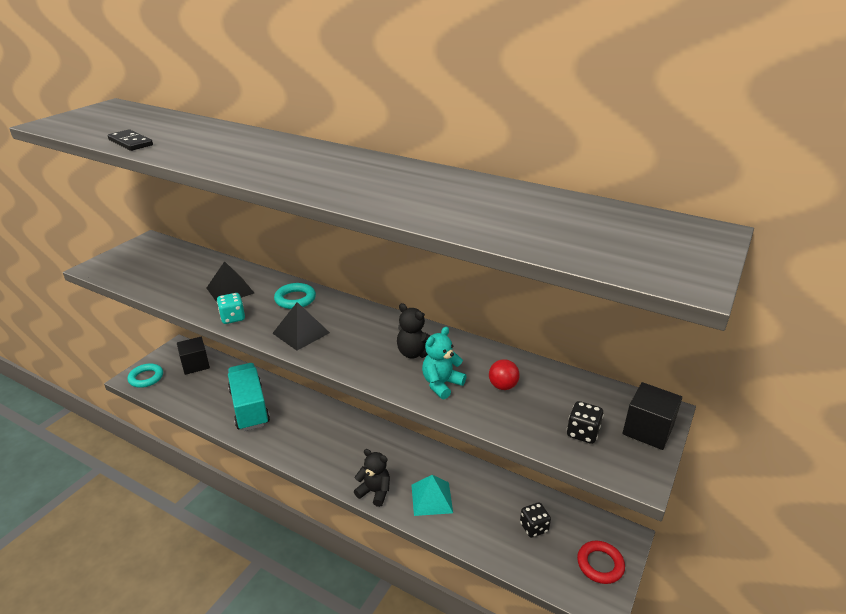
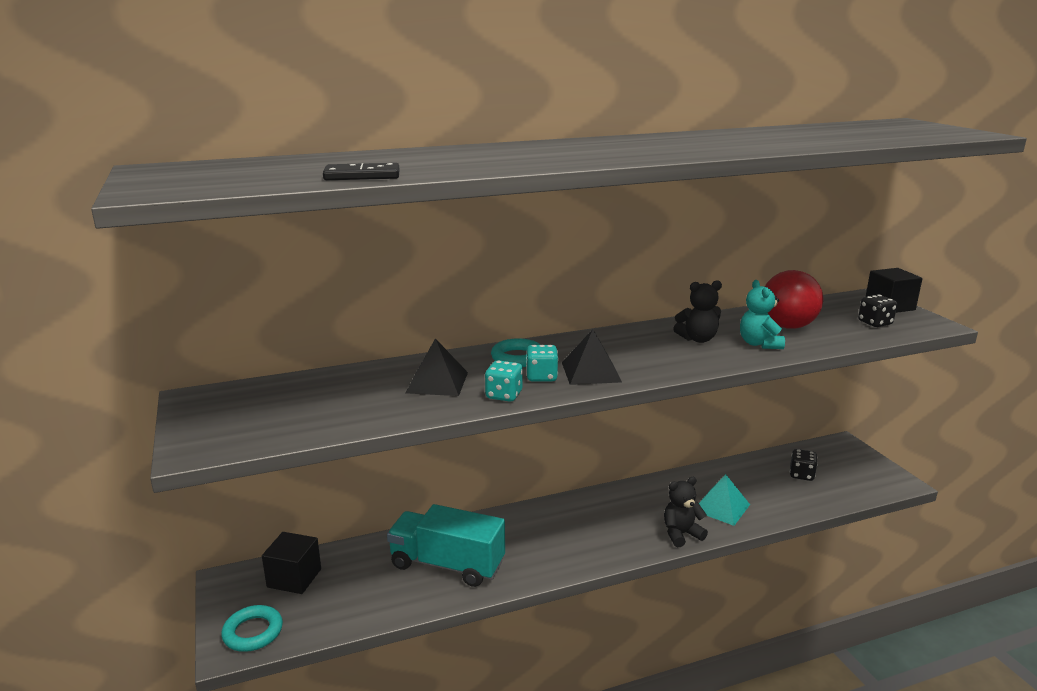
camera: 50 degrees left, 10 degrees down
red ball [489,359,520,390] -> red ball [765,270,823,329], size x1.94
red ring [577,541,625,584] -> none
none -> turquoise dice [526,345,558,381]

